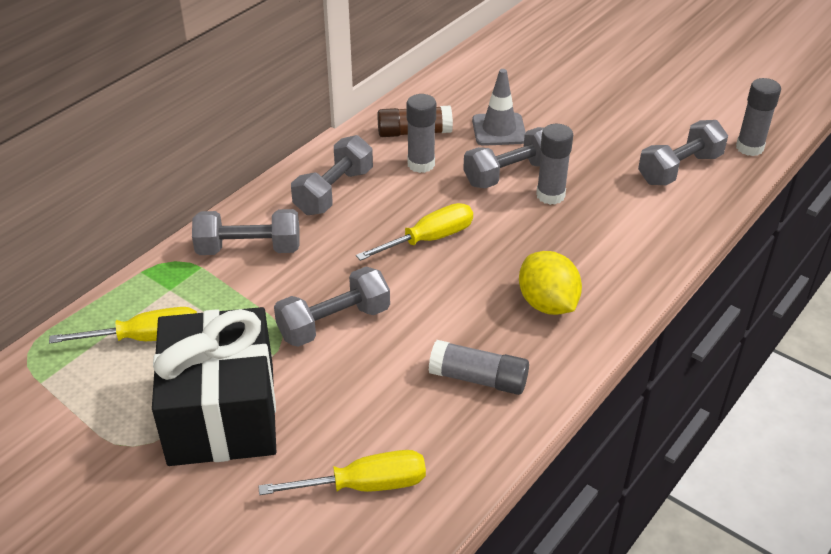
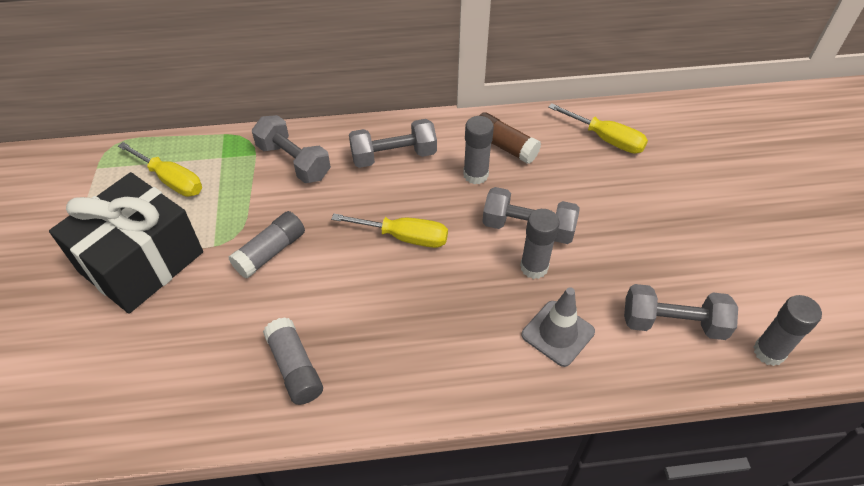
camera: 45 degrees right, 10 degrees up
yellow screwdriver [258,450,426,495] -> yellow screwdriver moved to [548,103,648,154]
grey dumbbell [274,267,390,347] -> grey glue stick [229,211,305,279]
grey traffic cone [472,69,526,146] -> grey traffic cone moved to [521,287,595,367]
yellow lemon [519,251,582,315] -> none

